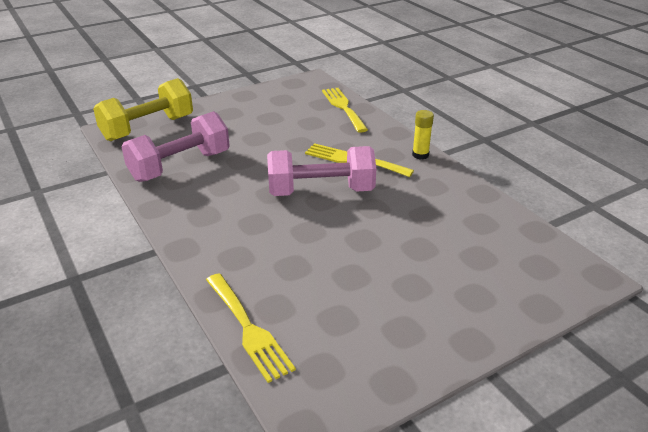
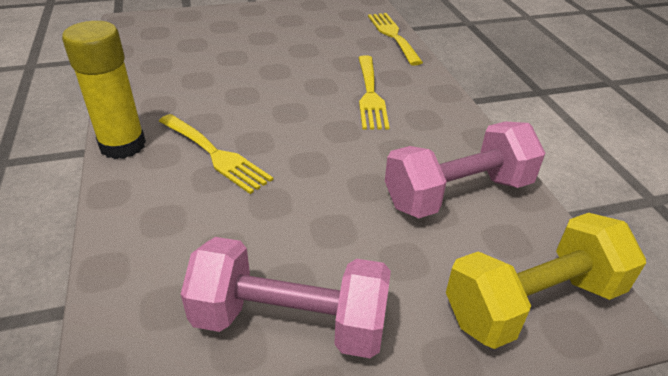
camera: 165 degrees left, 5 degrees up
pink dumbbell [267,146,377,196] -> pink dumbbell moved to [181,237,391,358]
yellow fork [322,88,368,133] -> yellow fork moved to [358,55,389,130]
yellow glue stick [412,110,434,160] -> yellow glue stick [62,21,146,159], size x1.89

